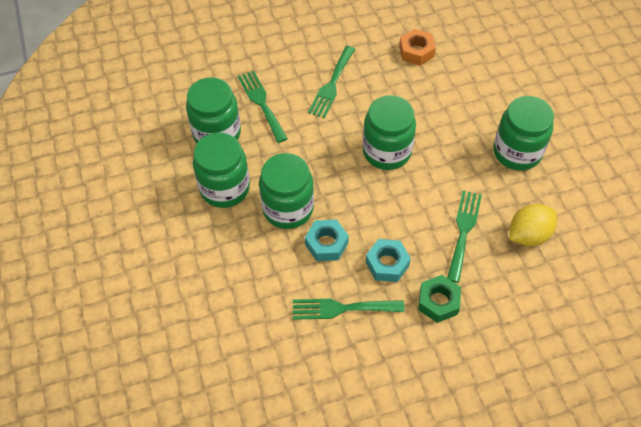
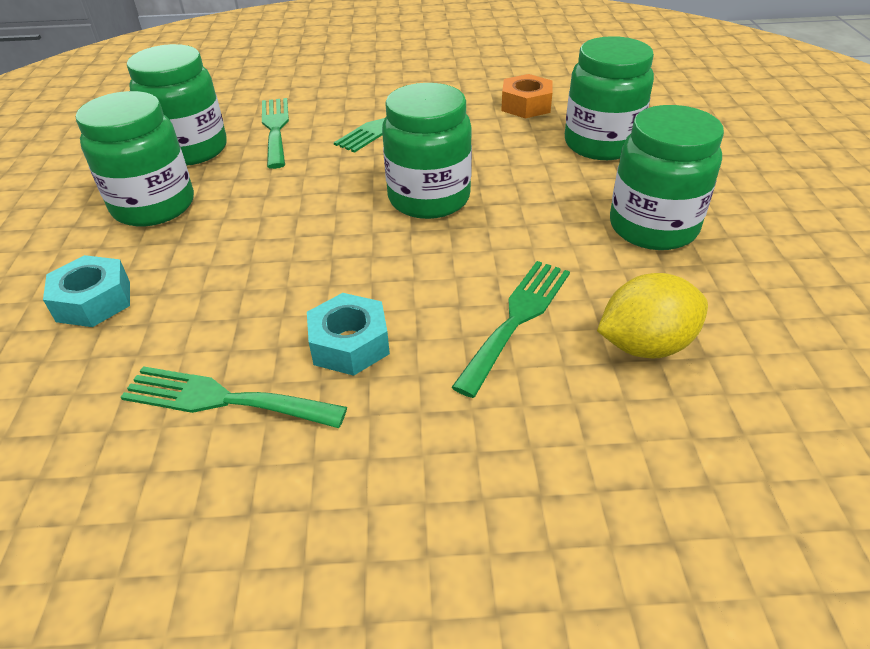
camera: 15 degrees right, 15 degrees down
green jar [259,153,314,229] -> green jar moved to [565,36,654,160]
turquoise nut [305,220,349,261] -> turquoise nut moved to [43,255,130,327]
green nut [418,275,461,323] -> none

